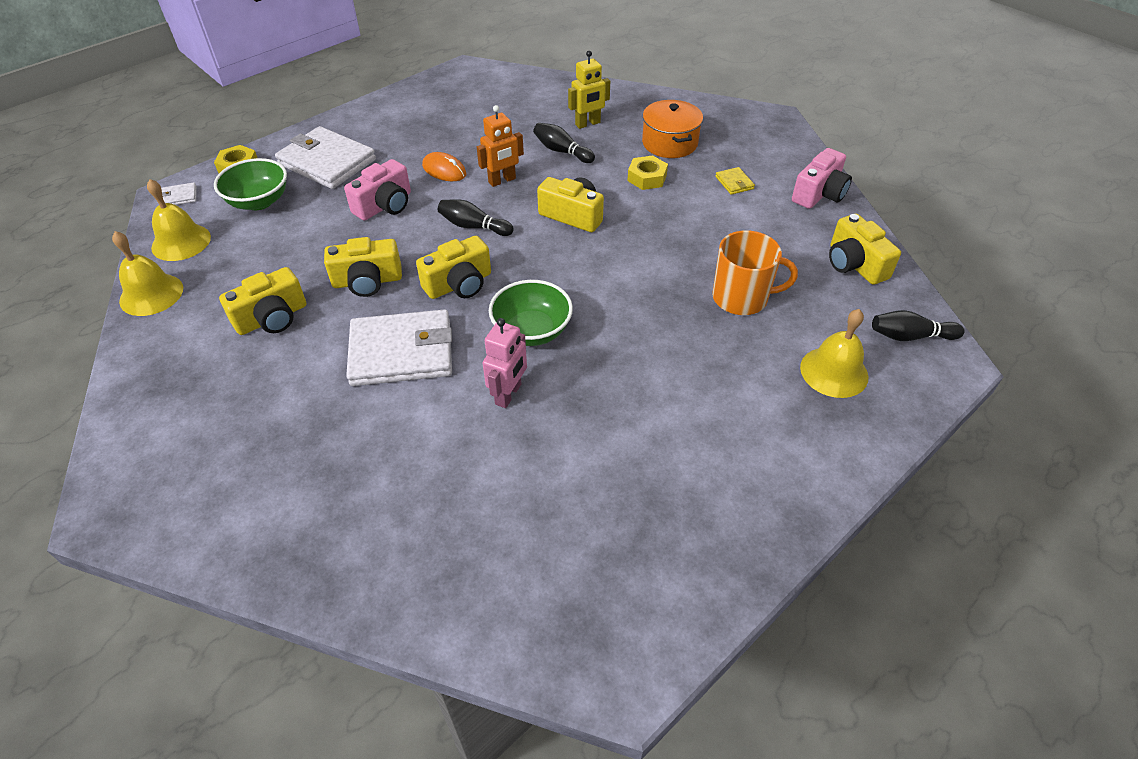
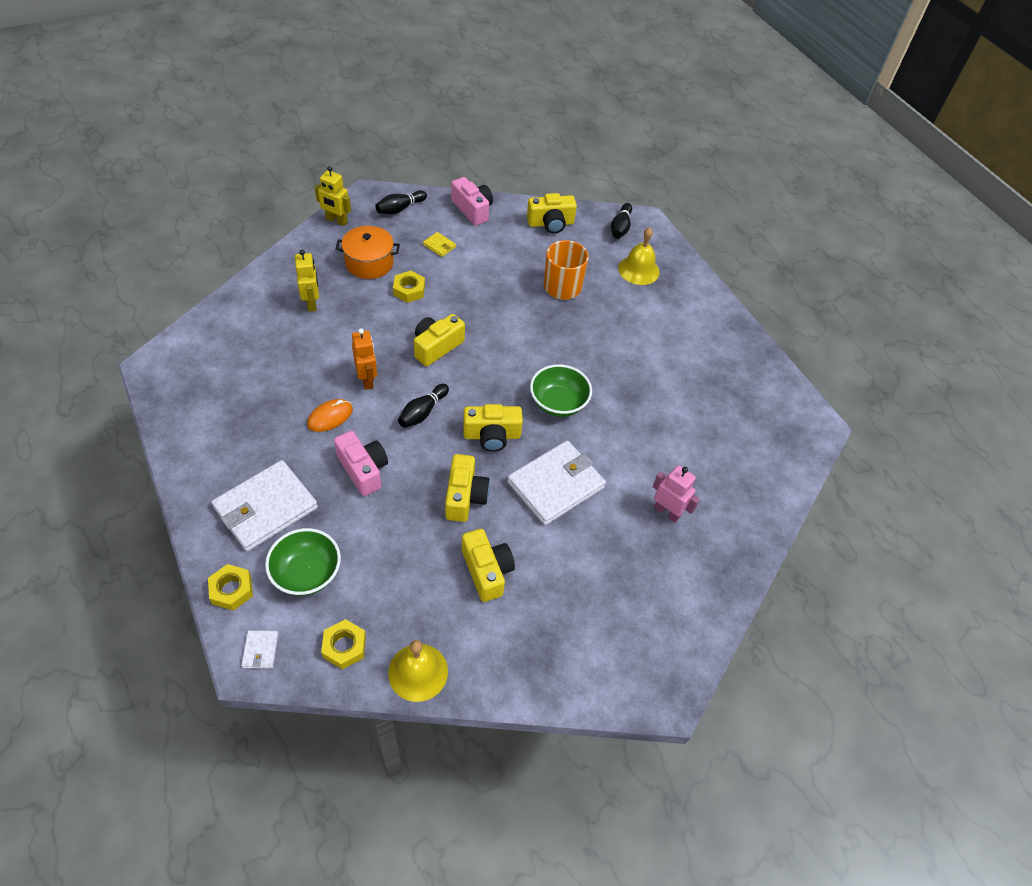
camera: 80 degrees left, 5 degrees up
yellow bell [147,179,211,261] -> yellow nut [321,619,366,669]
white wallet [346,309,452,386] -> white wallet turned 45 degrees clockwise [507,441,606,525]
yellow camera [416,236,491,299] -> yellow camera turned 105 degrees clockwise [463,404,523,452]
pink robot [483,318,527,408] -> pink robot moved to [653,465,700,522]
black bowling pin [533,123,595,163] -> black bowling pin moved to [375,190,427,214]
yellow wallet [715,167,755,195] -> yellow wallet turned 45 degrees clockwise [423,232,456,257]
none -> yellow robot [315,166,351,226]

